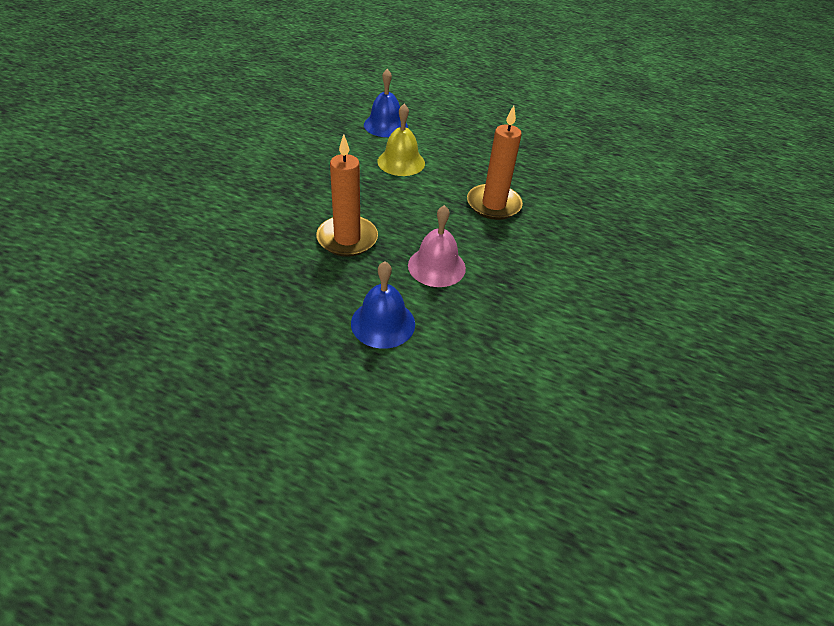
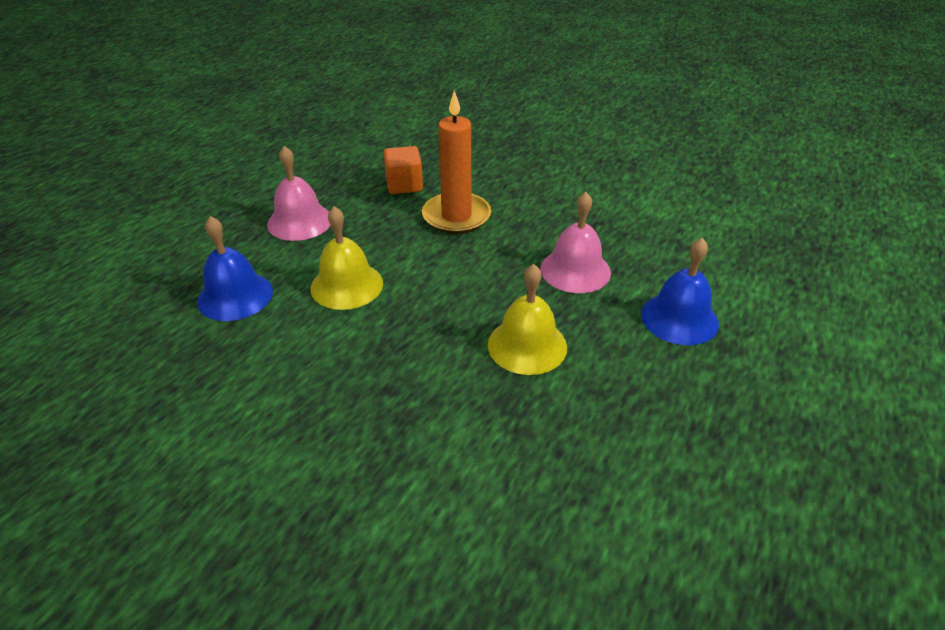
camera: 80 degrees left, 5 degrees down
orange candle [316,134,378,257] -> yellow bell [488,264,567,375]
none -> pink bell [267,146,330,241]
none -> orange cube [384,146,423,194]

